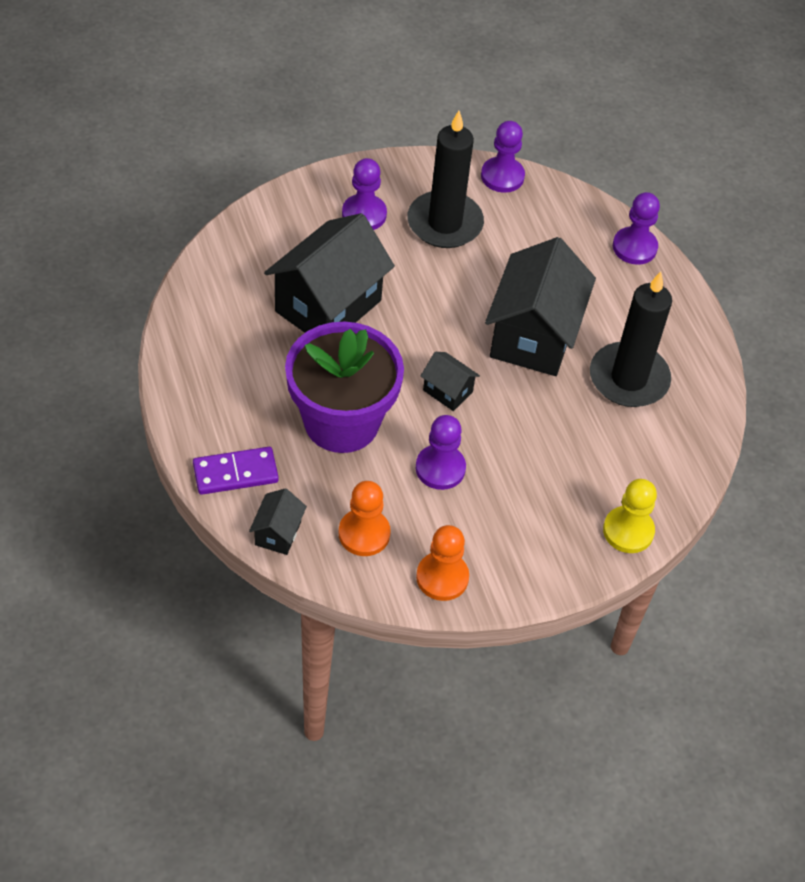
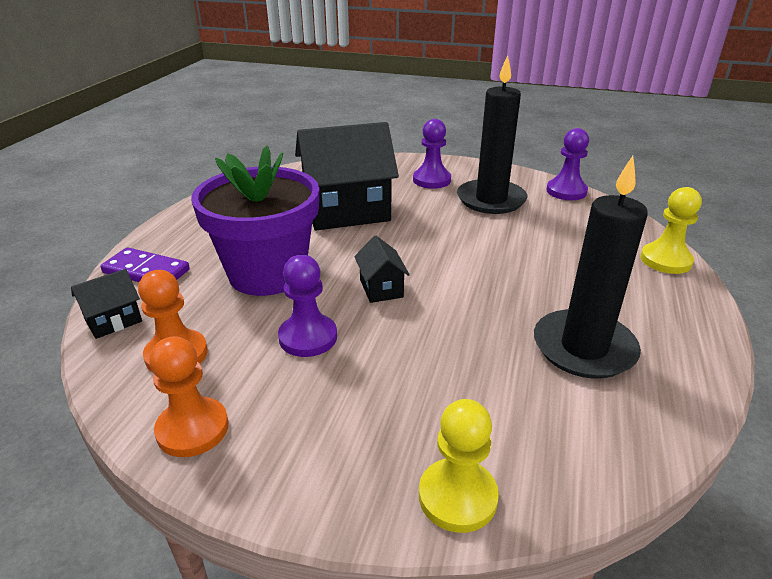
camera: 40 degrees right, 20 degrees down
black house [485,237,596,376] -> none
purple pawn [613,192,660,265] -> yellow pawn [640,187,702,274]

